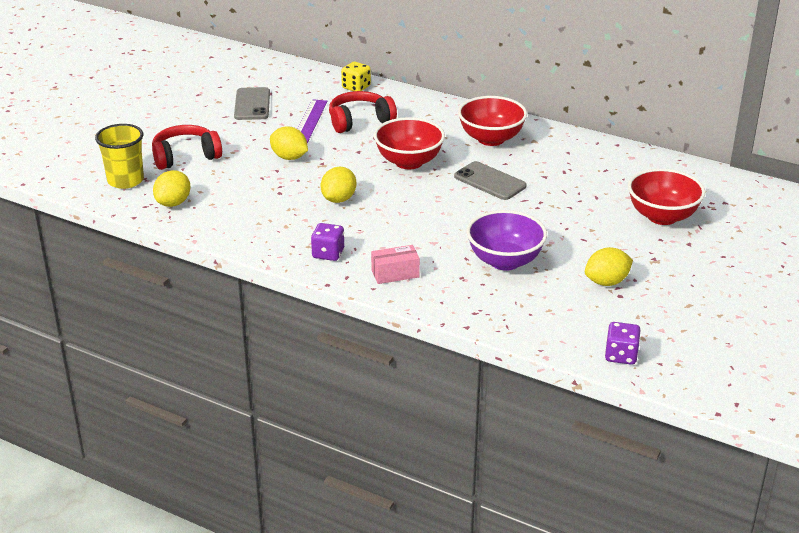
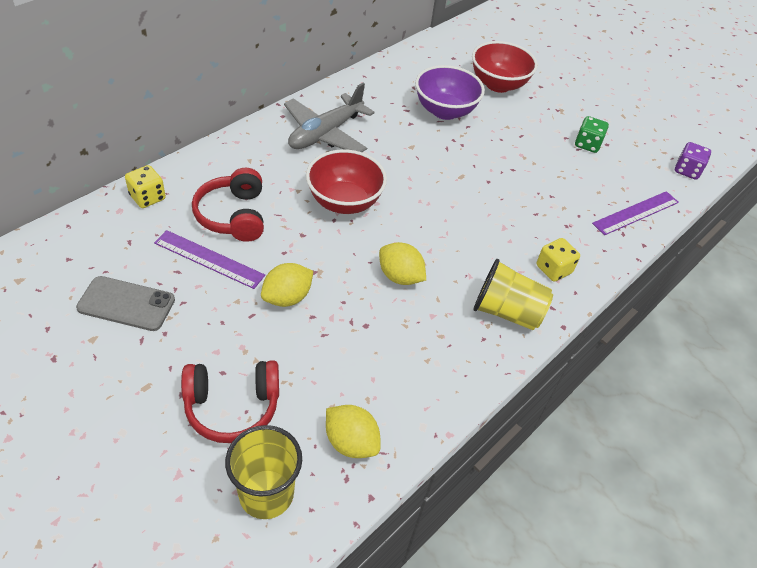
camera: 80 degrees left, 15 degrees up
red headphones [152,125,222,170] -> red headphones turned 90 degrees counterclockwise [181,360,279,443]
purple dice [311,223,344,261] -> yellow cup [473,259,553,330]
pink box [371,245,420,284] -> yellow dice [537,238,580,281]
grey phone [454,161,527,200] -> none
red bowl [458,96,527,146] -> grey plane [284,83,375,152]
purple bowl [466,210,547,271] -> purple bowl moved to [415,65,485,120]
yellow lemon [585,247,633,286] -> green dice [575,116,609,153]
none -> purple ruler [592,191,679,235]

